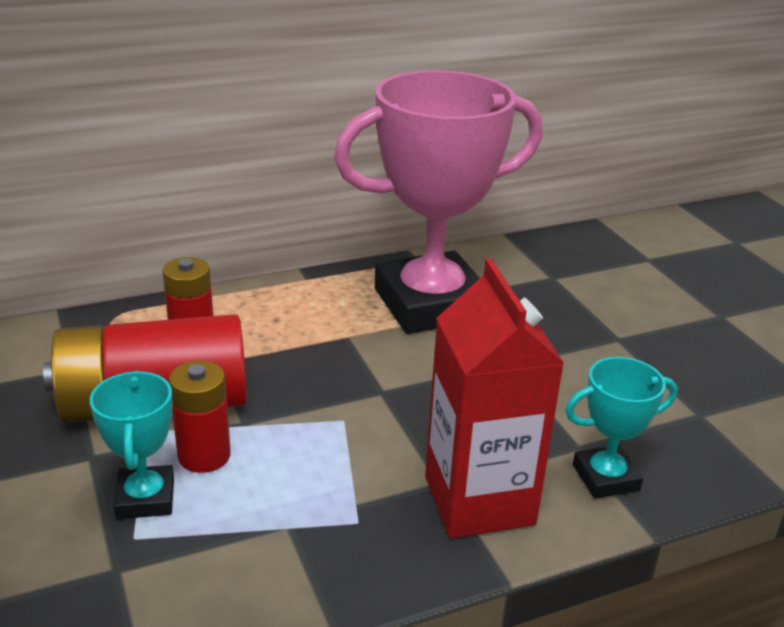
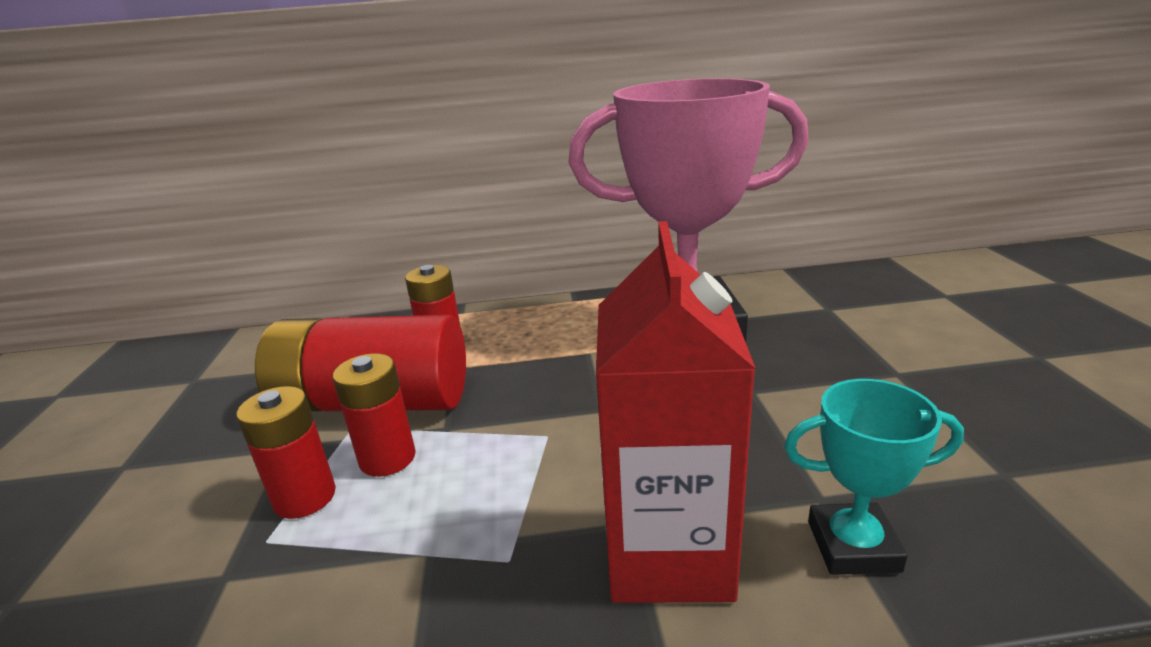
camera: 20 degrees right, 5 degrees down
turquoise trophy [90,371,174,519] -> red battery [236,386,336,519]

